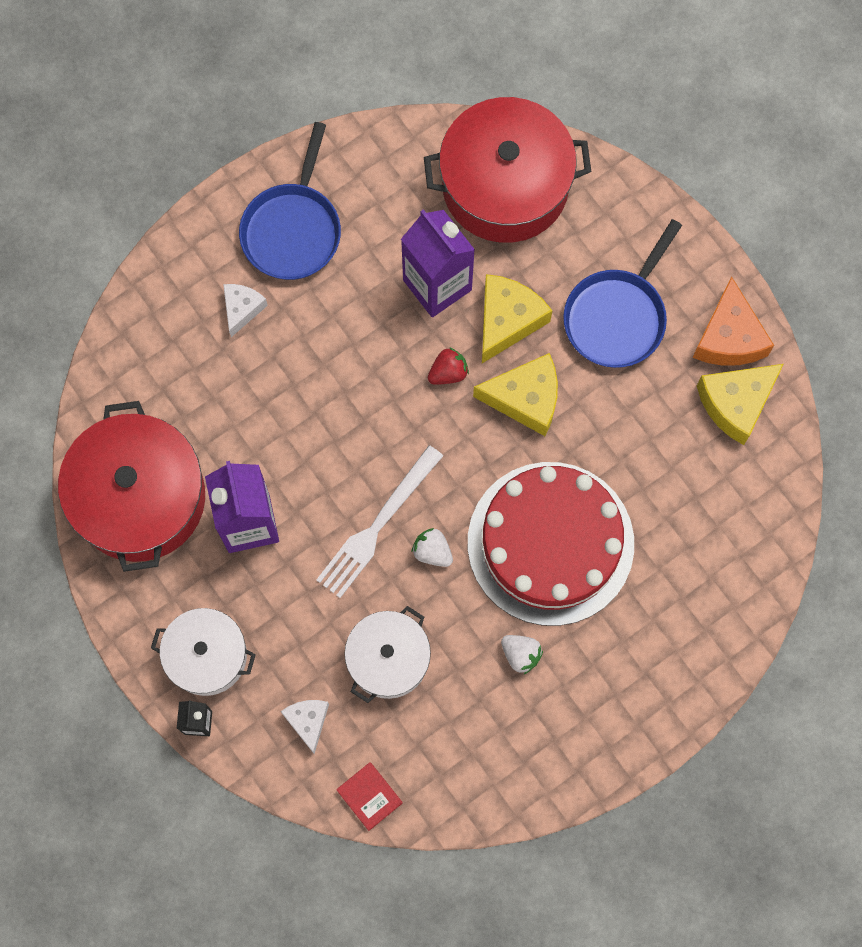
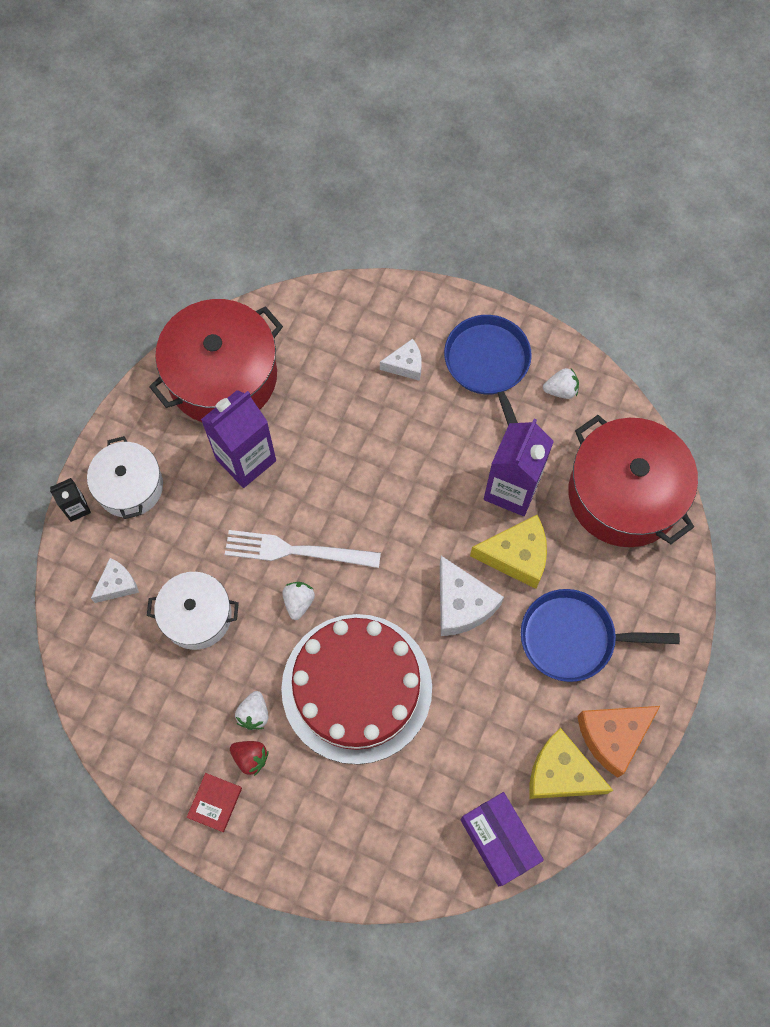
camera: 60 degrees right, 5 degrees down
blue pan [239,122,341,280] -> blue pan turned 90 degrees clockwise [444,315,532,425]
red book [336,762,403,831] -> red book moved to [187,773,242,832]
red strawberry [428,347,469,385] -> red strawberry moved to [230,741,269,776]
yellow cheese [473,353,558,436] -> white cheese [440,556,504,636]
none -> purple box [460,792,544,886]
none -> white strawberry [543,368,579,399]

